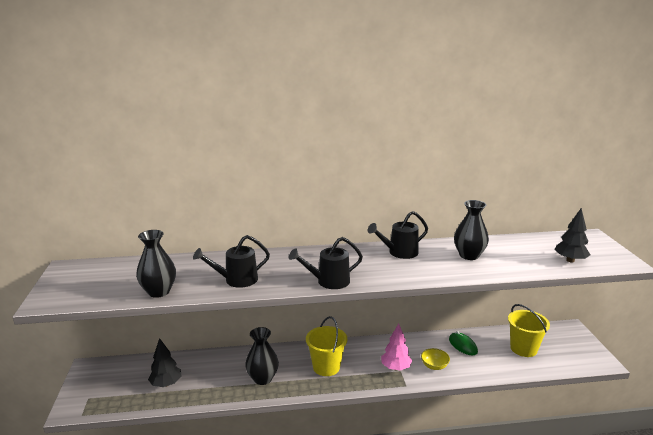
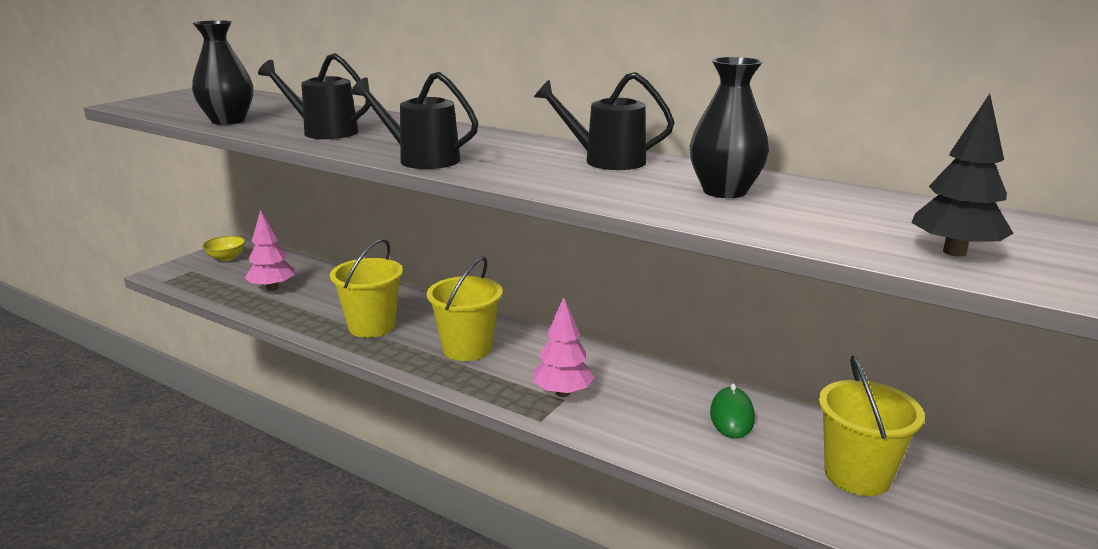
camera: 40 degrees right, 0 degrees up
black tree [148,338,182,387] -> pink tree [245,209,295,291]
black vase [245,327,279,385] -> yellow bucket [330,239,403,338]
yellow bowl [421,348,450,370] -> yellow bowl moved to [202,236,246,261]

